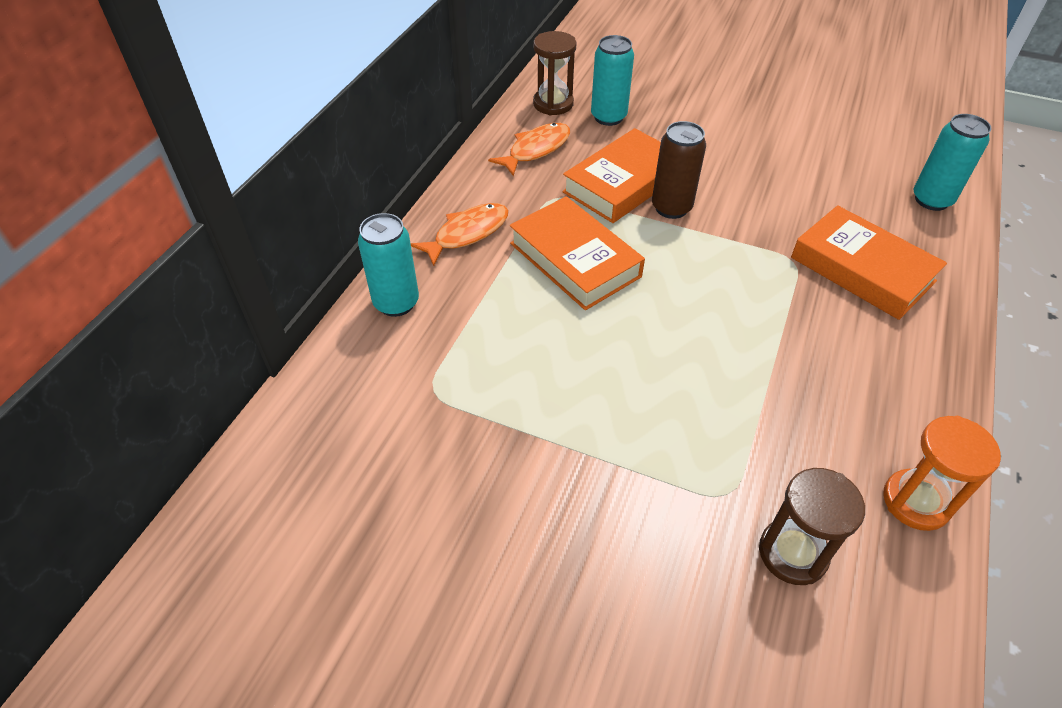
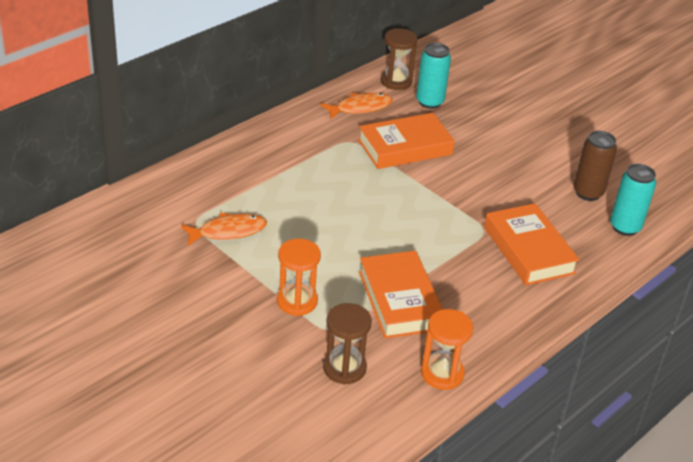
camera: 20 degrees right, 10 degrees down
turquoise can [358,213,419,317] -> none
orange fish [411,203,509,266] -> orange fish moved to [181,213,267,246]
orange book [510,196,645,310] -> orange book moved to [359,251,443,339]
brown can [652,121,706,219] -> brown can moved to [574,131,617,201]
none -> orange hourglass [277,239,321,316]

